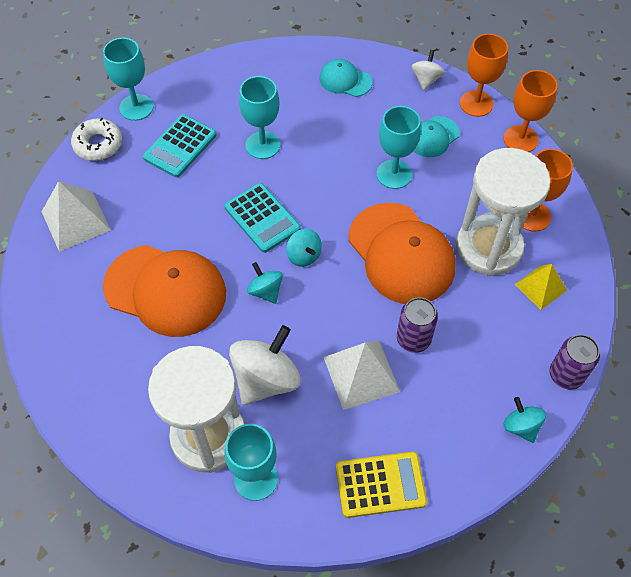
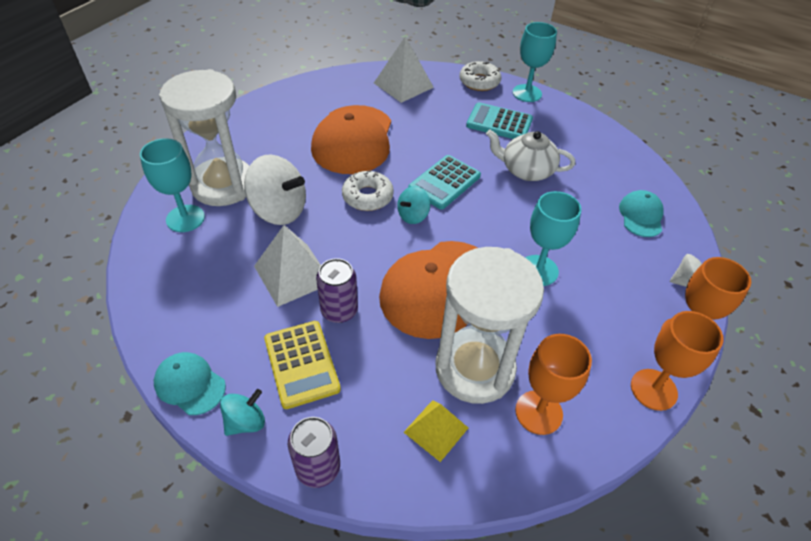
camera: 75 degrees right, 10 degrees down
turquoise goblet [239,76,280,159] -> white teapot [486,129,575,181]
turquoise spinning top [247,262,283,304] -> white donut [342,171,394,211]
yellow calculator [336,452,427,518] -> yellow calculator moved to [264,321,341,409]
turquoise cap [414,116,460,157] -> turquoise cap moved to [154,352,226,415]

